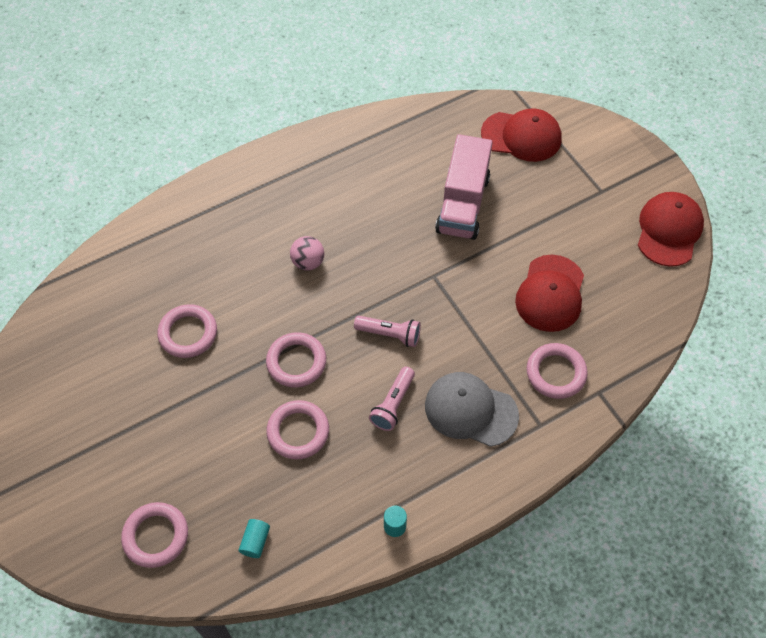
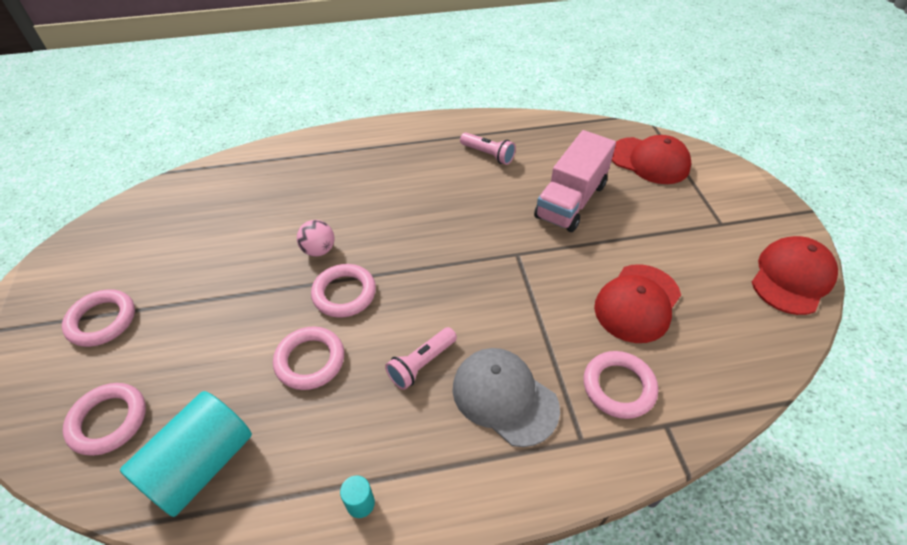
camera: 20 degrees right, 10 degrees down
pink ring [157,304,217,358] -> pink ring moved to [62,289,135,347]
turquoise cylinder [239,519,270,558] -> turquoise cylinder [120,391,252,517], size x2.46
pink ball [290,236,324,271] -> pink ball moved to [297,220,334,257]
pink flashlight [354,316,421,347] -> pink flashlight moved to [460,132,516,165]

